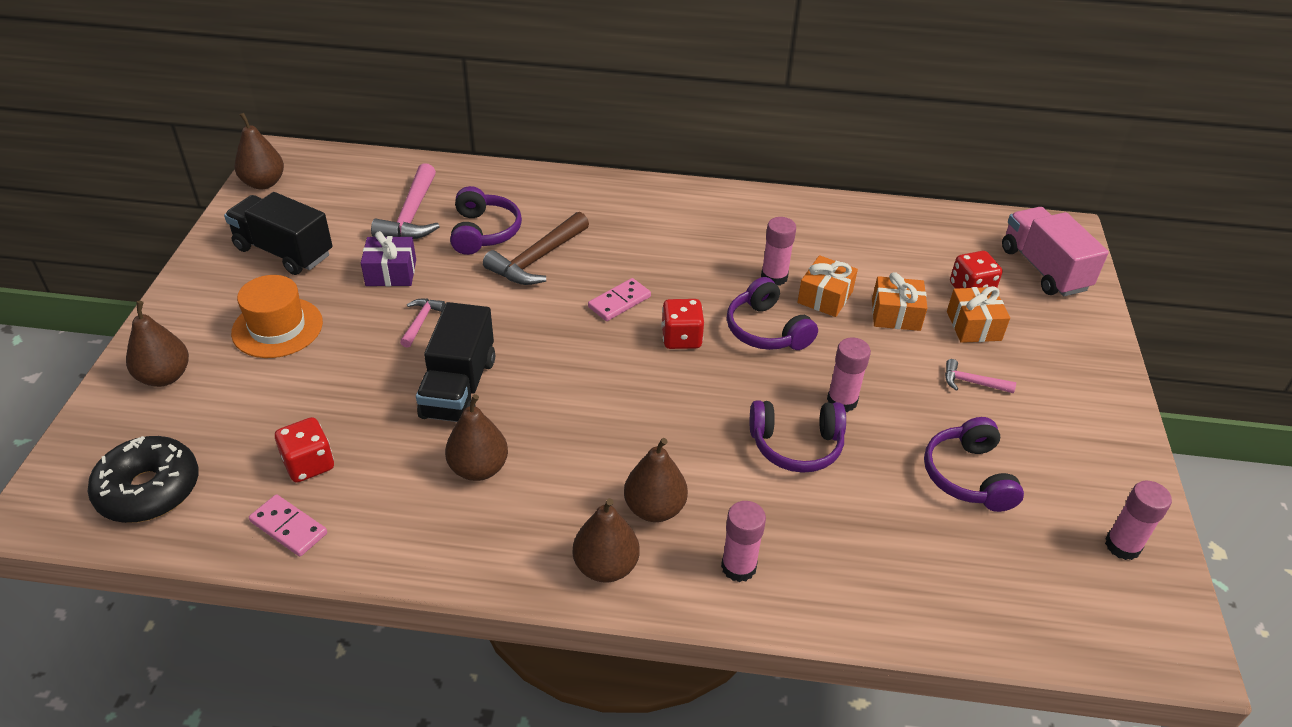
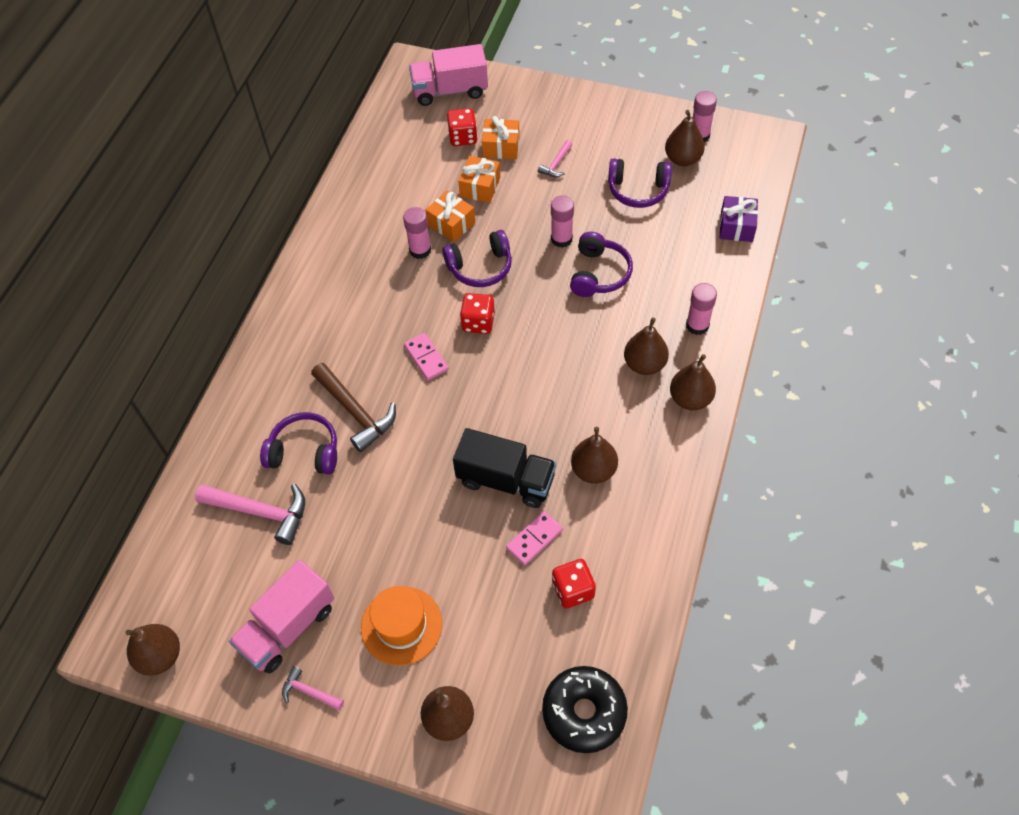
camera: 75 degrees left, 15 degrees up
black truck [224,192,332,275] -> pink truck [229,560,334,673]
pink domino [249,494,327,557] -> pink domino moved to [506,511,563,566]
purple gift [361,231,416,286] -> purple gift moved to [720,196,758,242]
pink hammer [400,299,445,348] -> pink hammer moved to [282,666,344,710]
none -> brown pear [665,110,705,166]

